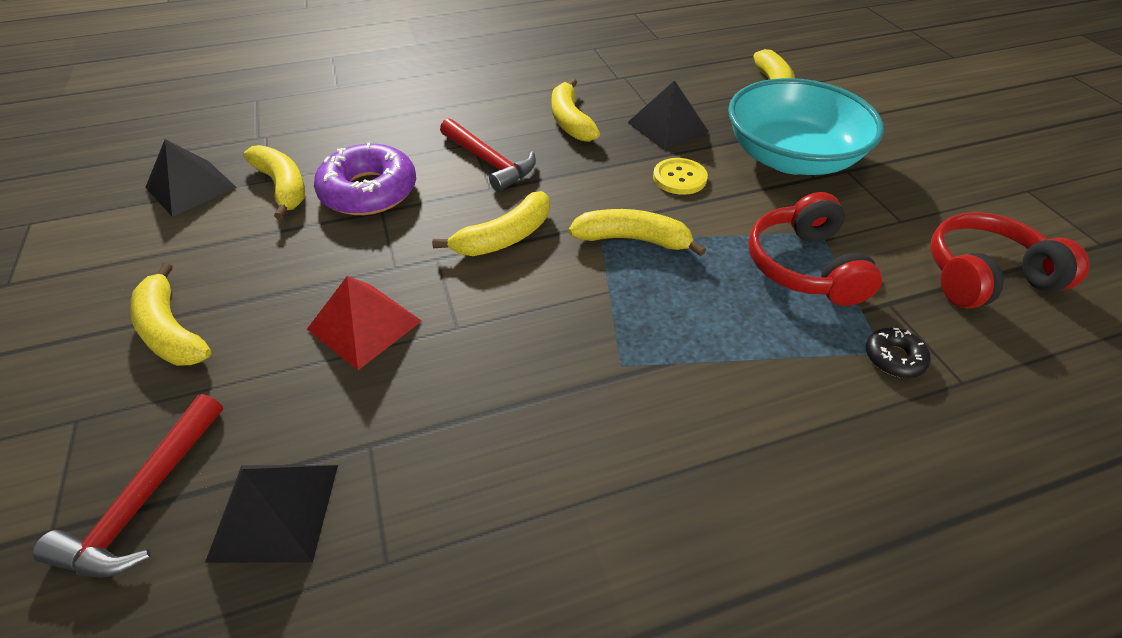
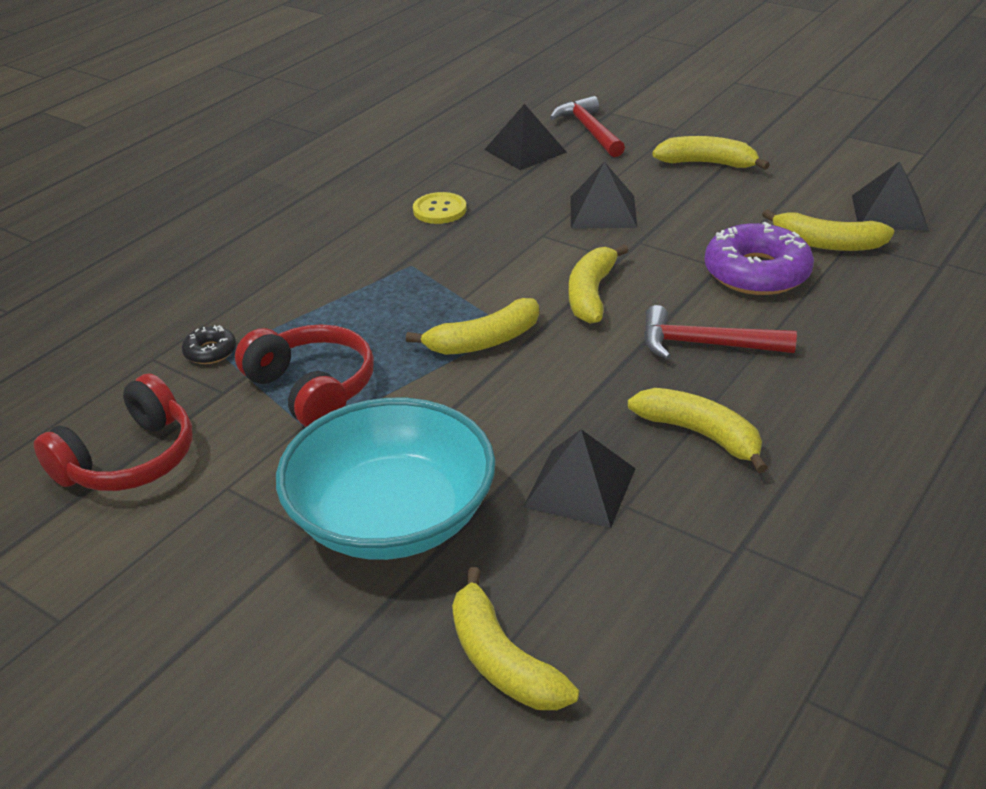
camera: 145 degrees right, 10 degrees down
red pyramid [307,276,422,370] -> black pyramid [571,162,637,228]
yellow button [653,158,708,195] -> yellow button moved to [413,192,467,224]

